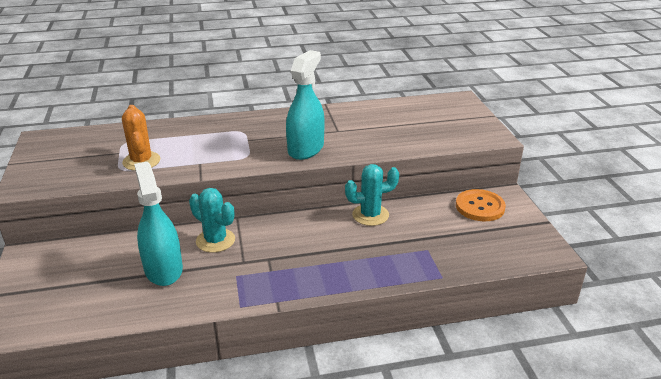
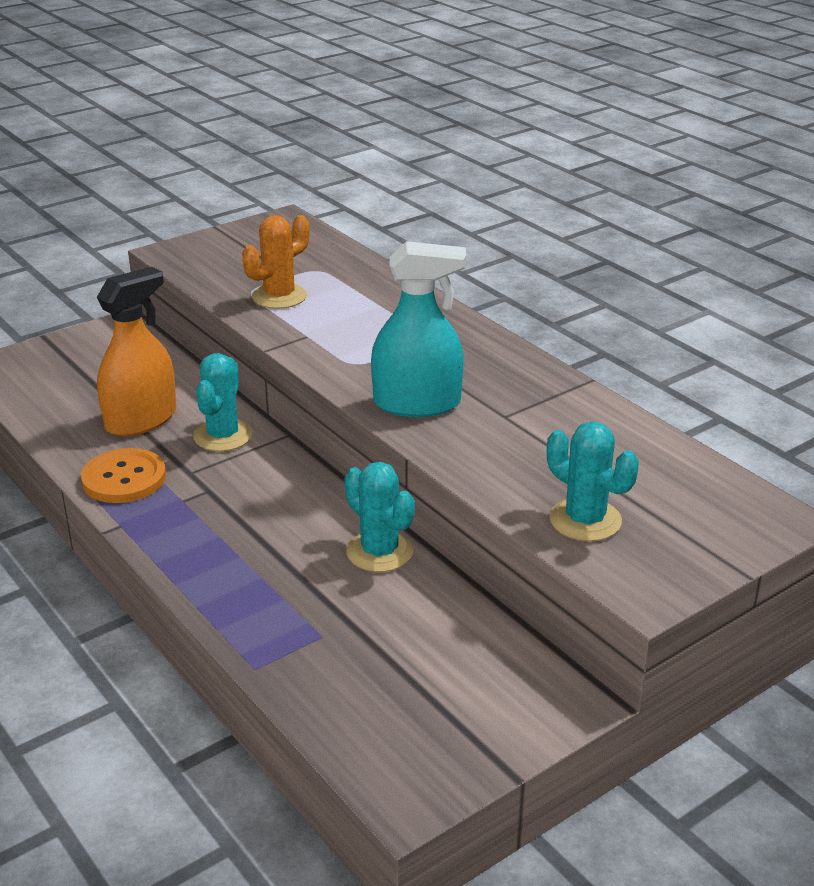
camera: 65 degrees right, 0 degrees up
turquoise spray bottle [134,162,183,286] -> orange spray bottle [97,267,176,436]
orange button [456,189,506,221] -> orange button moved to [81,448,166,503]
none -> turquoise cactus [547,421,639,541]

